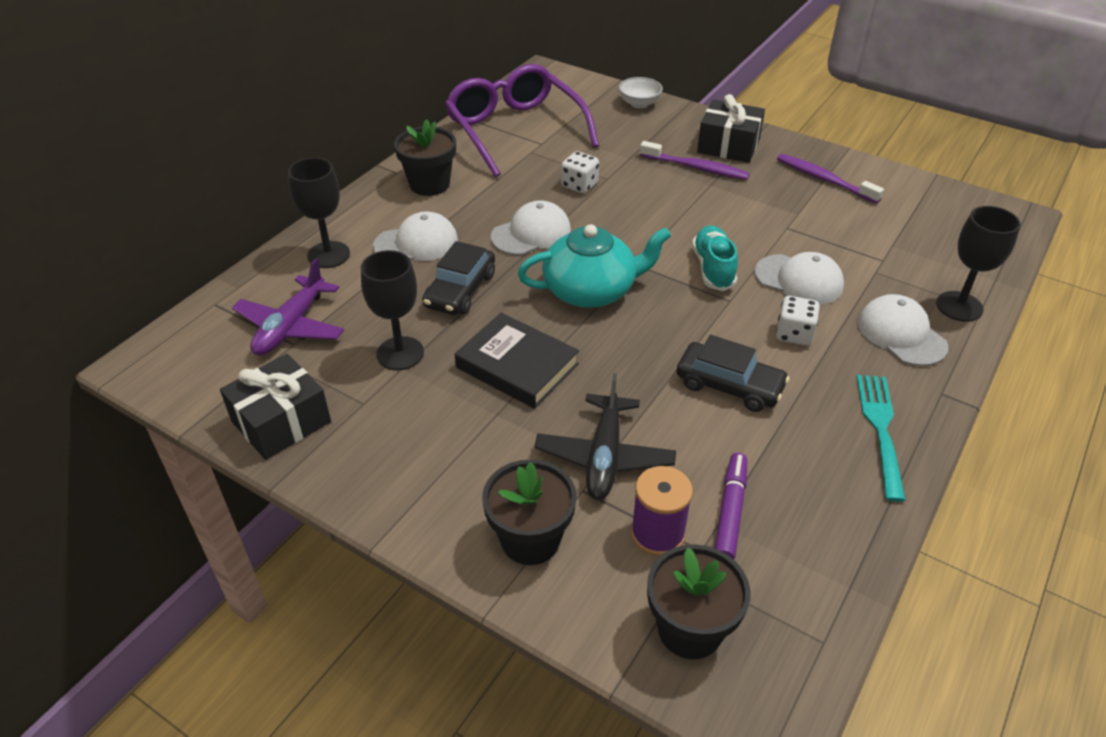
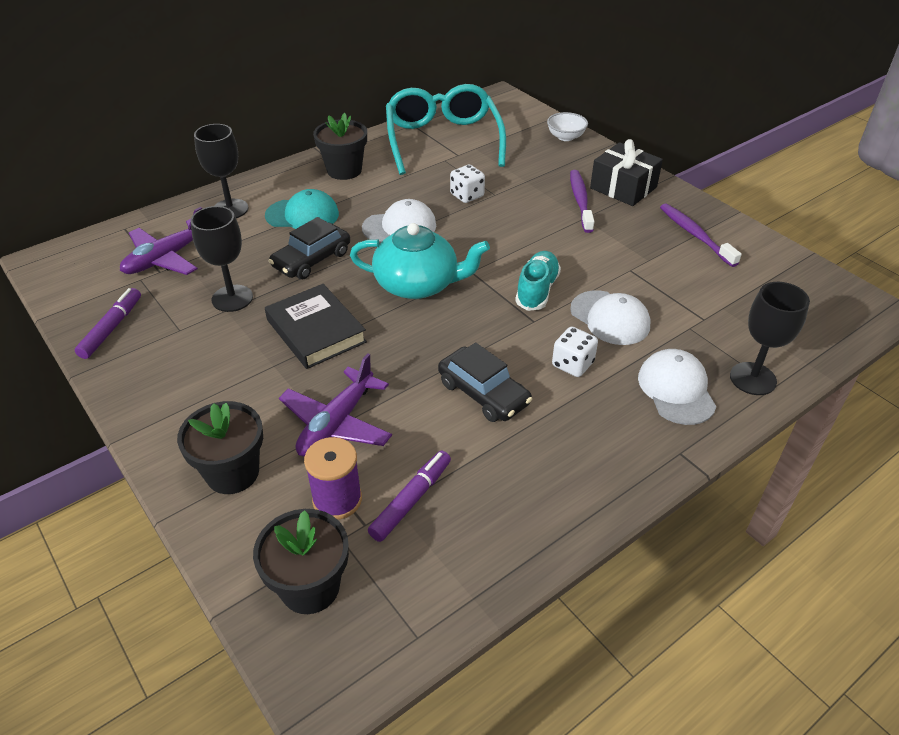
camera: 20 degrees right, 0 degrees up
black gift [220,354,331,460] -> purple marker [75,288,141,359]
white cap [373,211,458,261] -> turquoise cap [265,189,339,229]
purple glasses [445,64,599,177] -> turquoise glasses [386,84,506,175]
black plane [534,373,676,500] -> purple plane [279,353,392,456]
purple toothbrush [640,141,750,180] -> purple toothbrush turned 135 degrees counterclockwise [570,170,594,233]
turquoise fork [856,375,906,502] -> none

